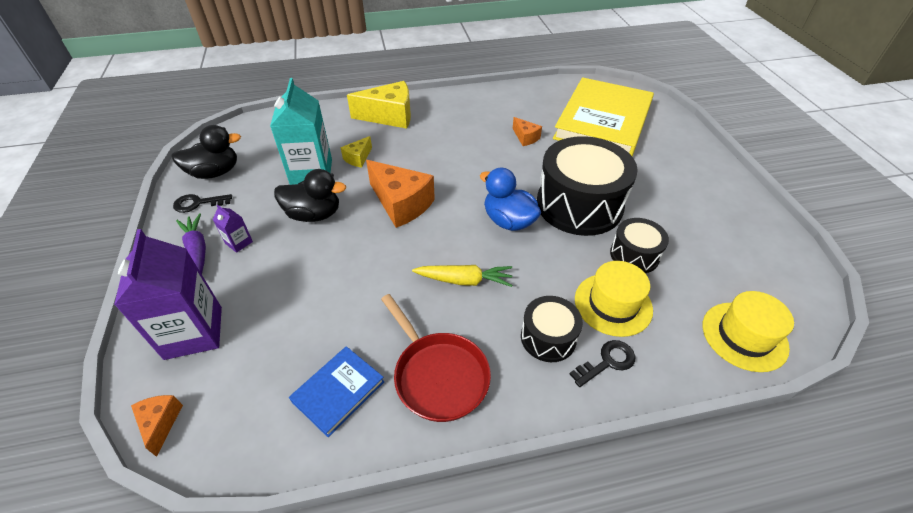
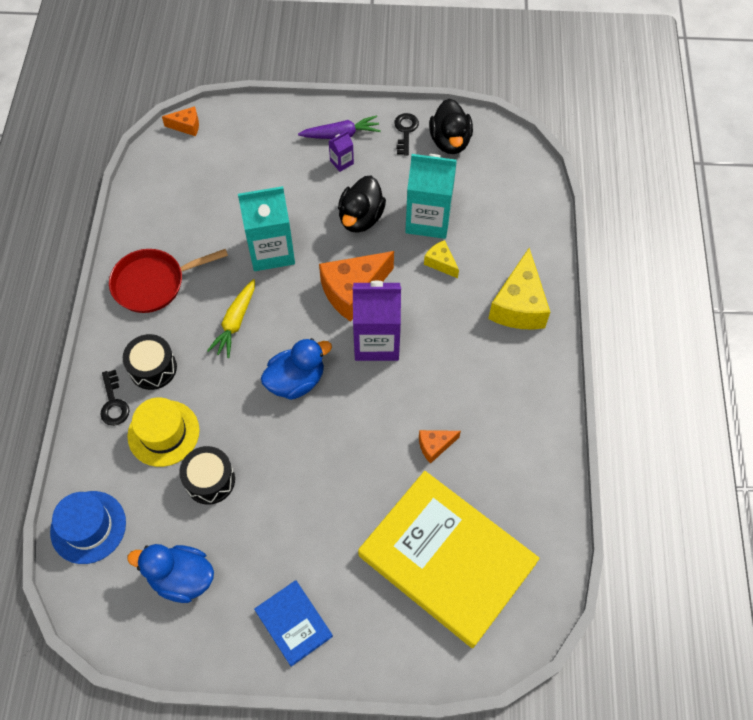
camera: 105 degrees right, 15 degrees up
purple carton [114,229,222,360] -> purple carton moved to [353,281,401,361]
blue book [289,346,385,437] -> blue book moved to [254,580,333,667]
black drum [537,136,638,236] -> none
yellow hat [703,291,794,372] -> blue hat [50,491,126,564]
none -> blue duck [127,544,214,603]
none -> turquoise carton [238,186,295,271]

